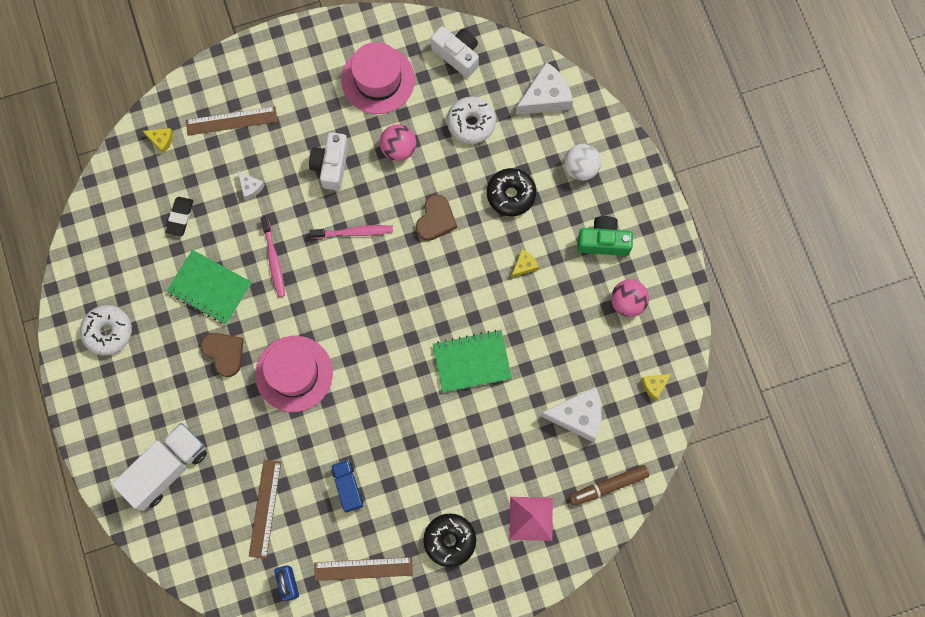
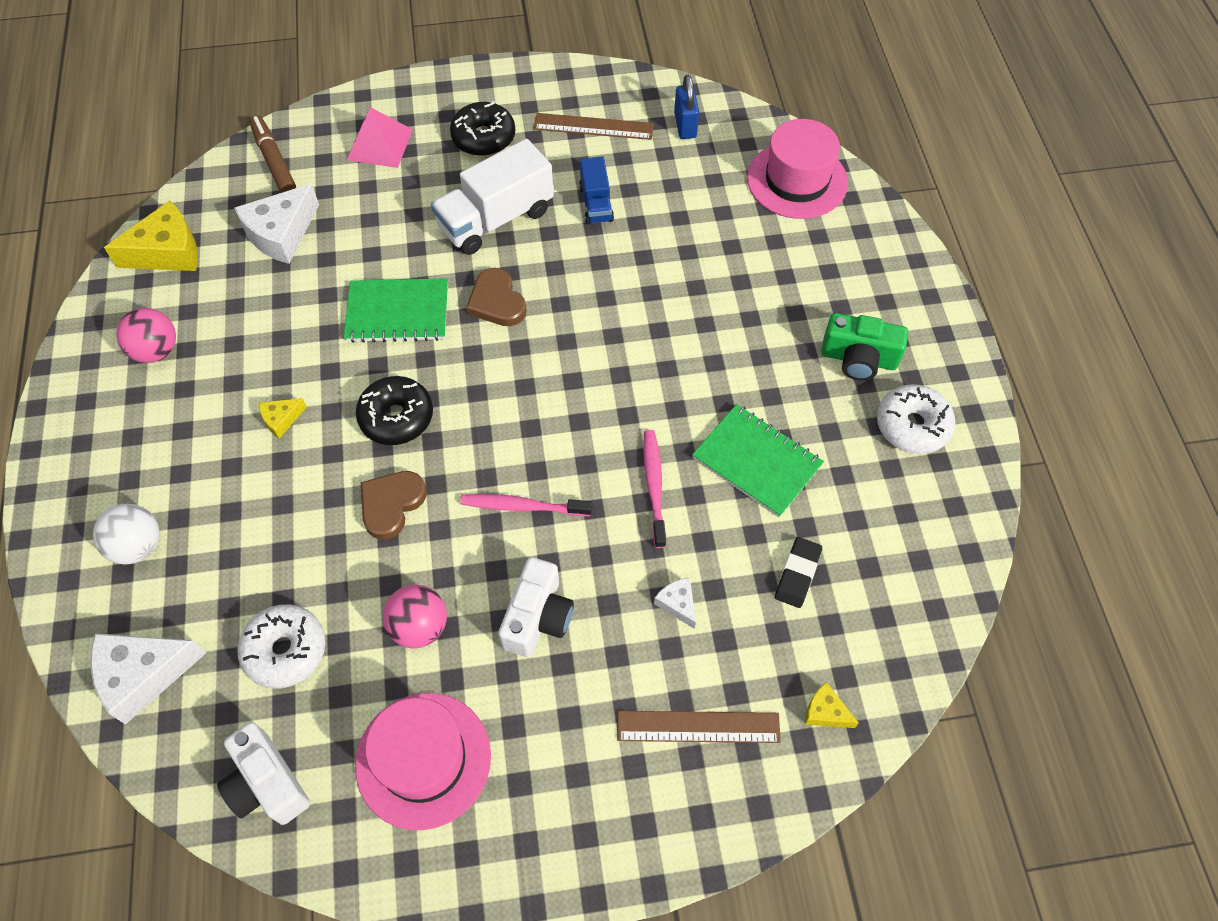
camera: 170 degrees left, 15 degrees down
white truck [112,423,207,511] -> white truck moved to [431,139,554,255]
brown heart [201,333,244,377] -> brown heart moved to [466,268,527,326]
brown ruler [249,460,281,559] -> none
pink hat [255,336,333,412] -> pink hat moved to [747,119,848,219]
black donut [487,168,536,216] -> black donut moved to [356,376,433,445]
white cheese [540,387,601,442] -> white cheese turned 60 degrees counterclockwise [234,184,319,264]
brown marker [569,465,649,506] -> brown marker turned 105 degrees counterclockwise [249,115,296,193]
green camera [577,216,633,256] -> green camera moved to [821,313,908,380]
yellow cheese [641,374,672,400] -> yellow cheese [104,200,198,271], size x2.01

